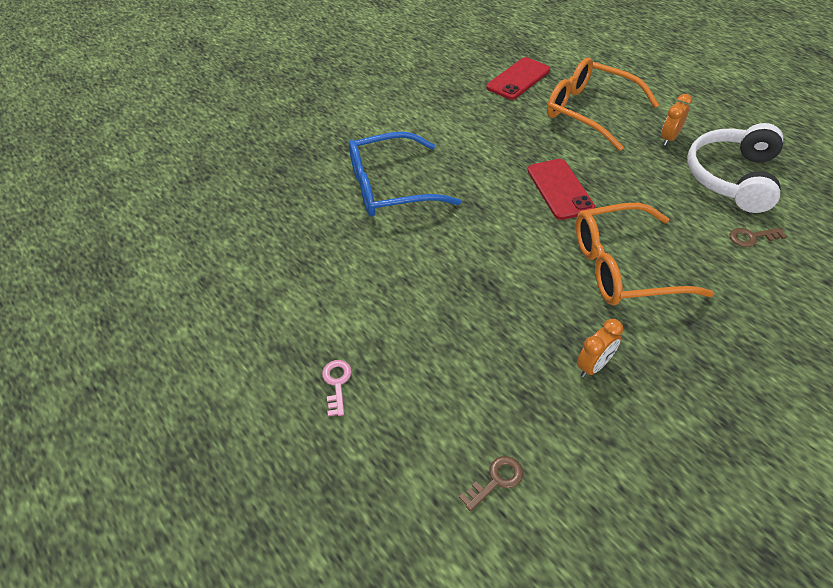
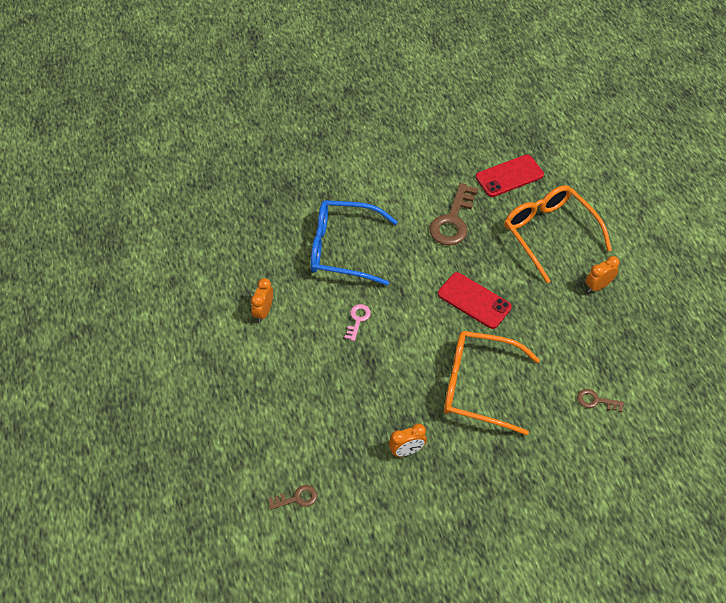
camera: 20 degrees right, 5 degrees up
pink key [322,360,352,416] -> pink key moved to [344,304,371,341]
red phone [528,159,595,220] -> red phone turned 60 degrees counterclockwise [438,272,512,329]
white headphones [687,123,783,213] -> none
none -> orange clock [251,278,273,322]
none -> brown key [429,183,478,245]

